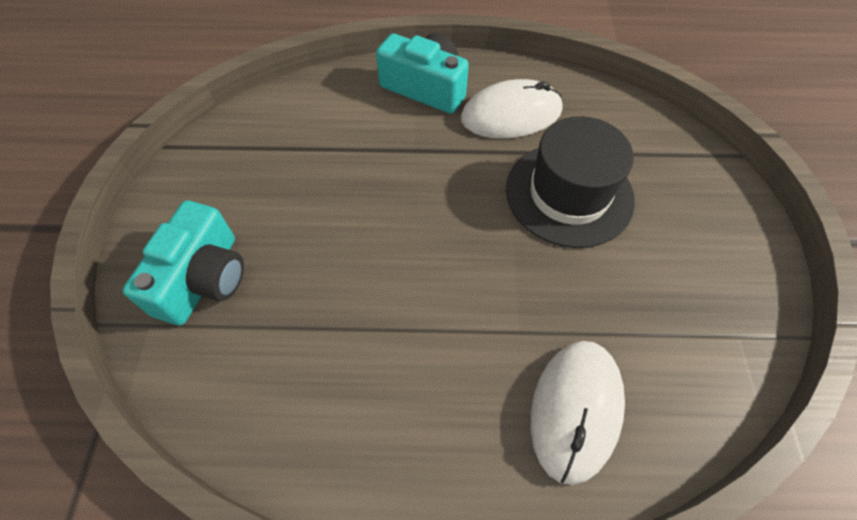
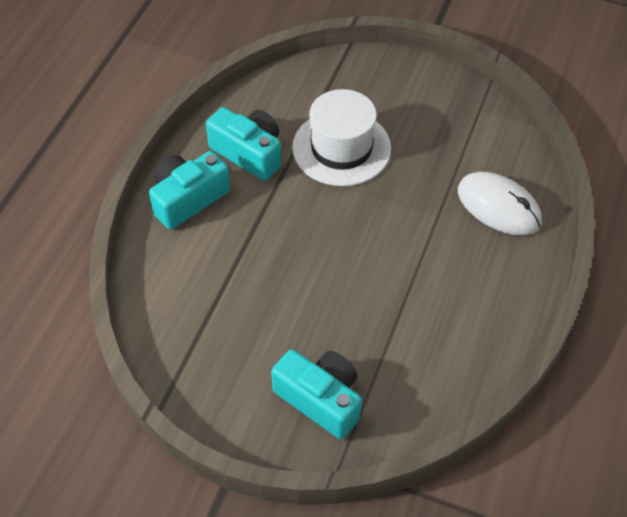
camera: 70 degrees left, 5 degrees down
white mouse [461,79,562,138] -> turquoise camera [206,107,281,181]
black hat [506,116,635,248] -> white hat [292,89,391,186]

